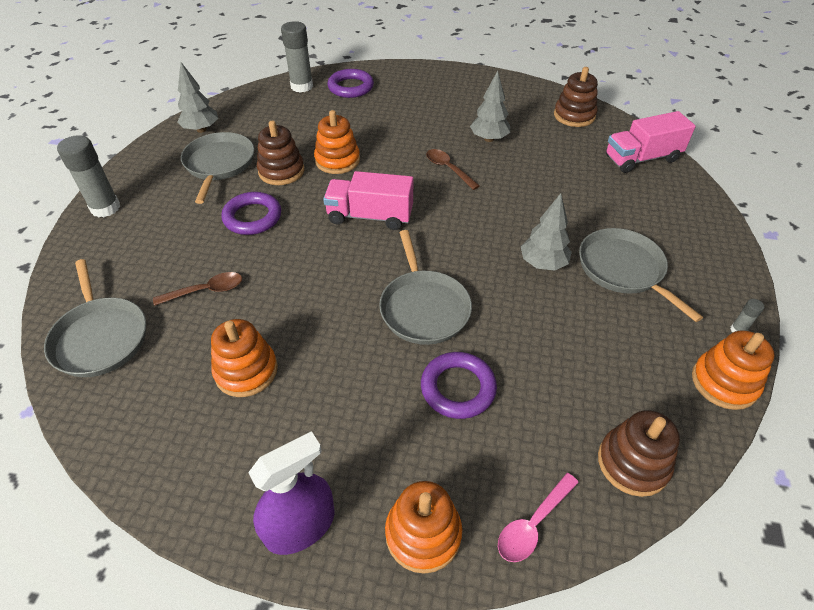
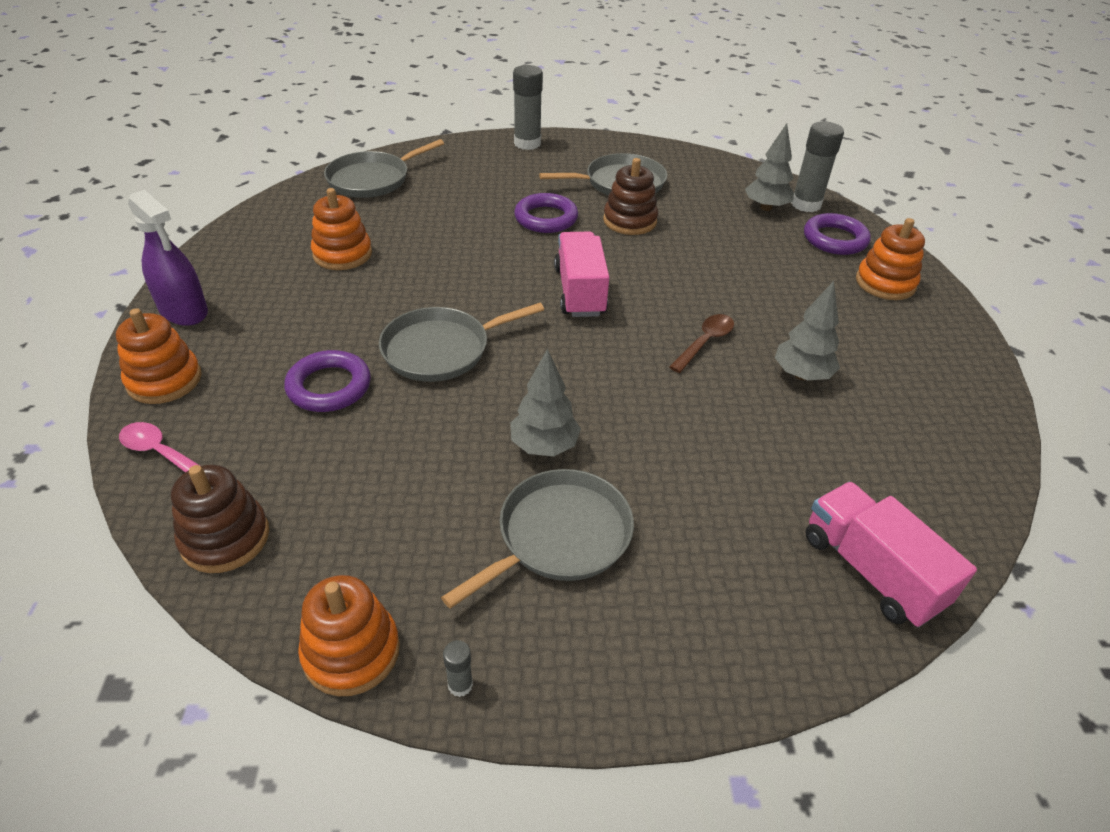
camera: 75 degrees right, 5 degrees down
brown spoon [153,272,242,306] -> none
grey tree [177,62,218,133] -> grey tree moved to [745,123,794,211]
orange stacking toy [314,110,360,174] -> orange stacking toy moved to [856,218,925,300]
brown stacking toy [554,67,598,127] -> none

